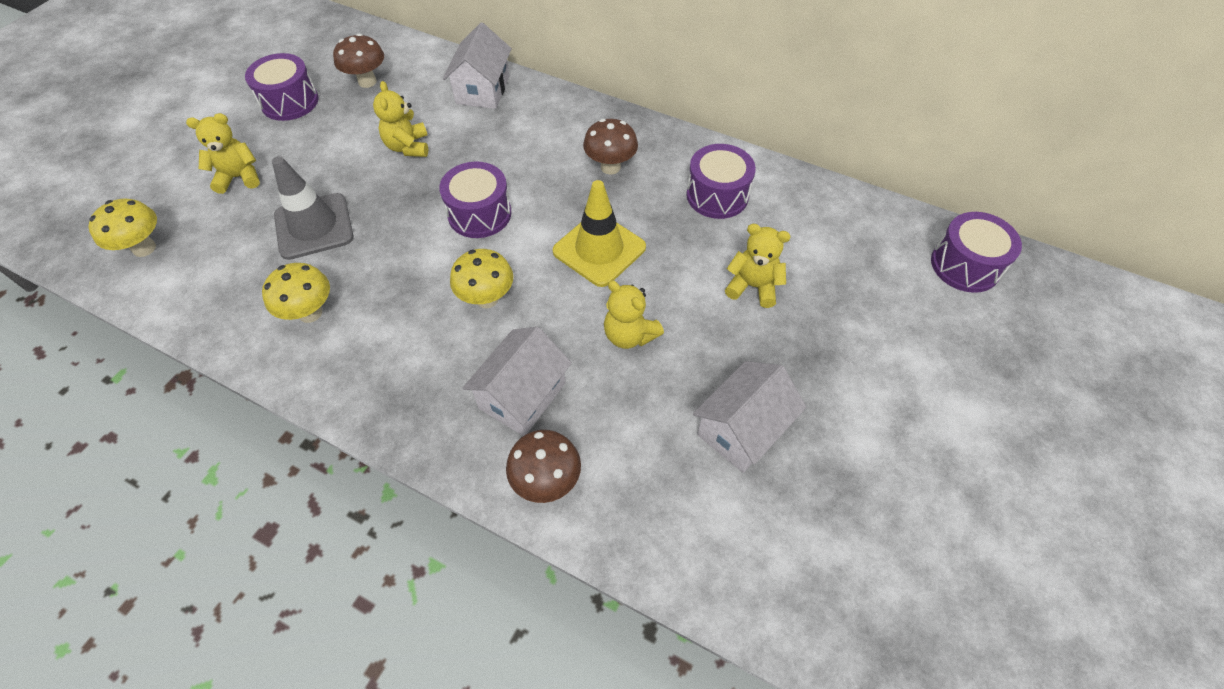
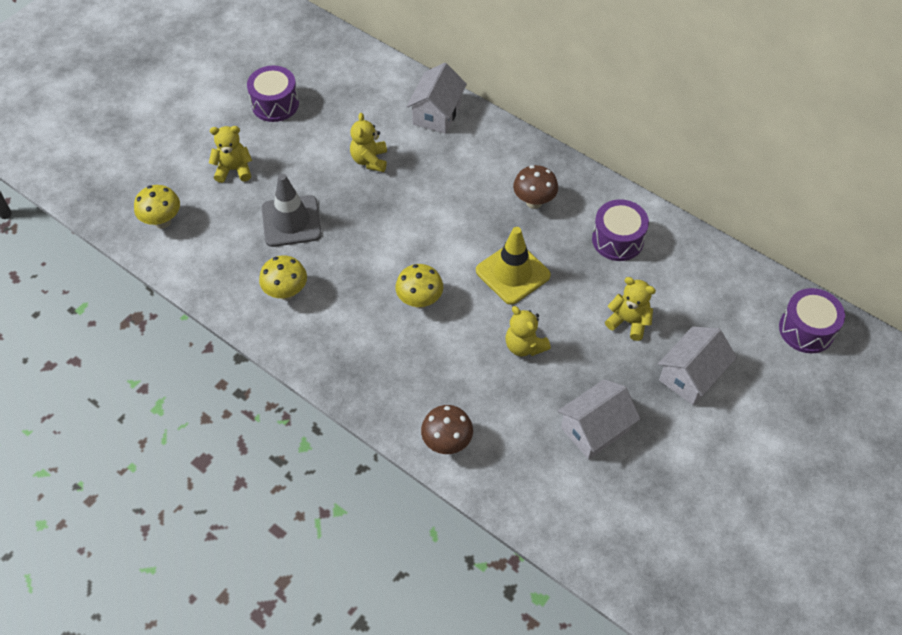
camera: 10 degrees right, 0 degrees up
brown mushroom [333,34,384,88] -> none
purple drum [439,162,511,238] -> none
white house [463,327,572,436] -> white house moved to [658,326,737,405]

